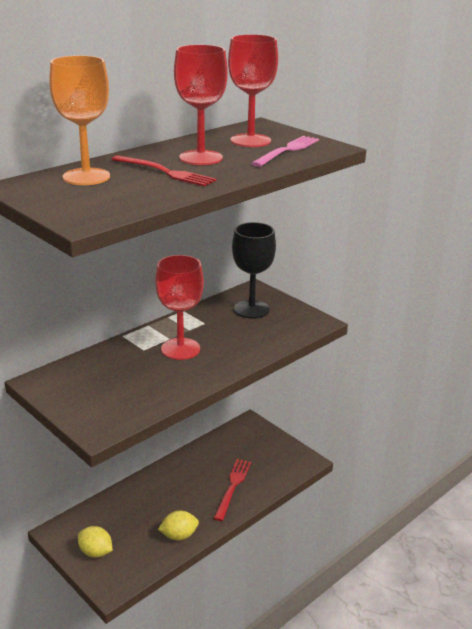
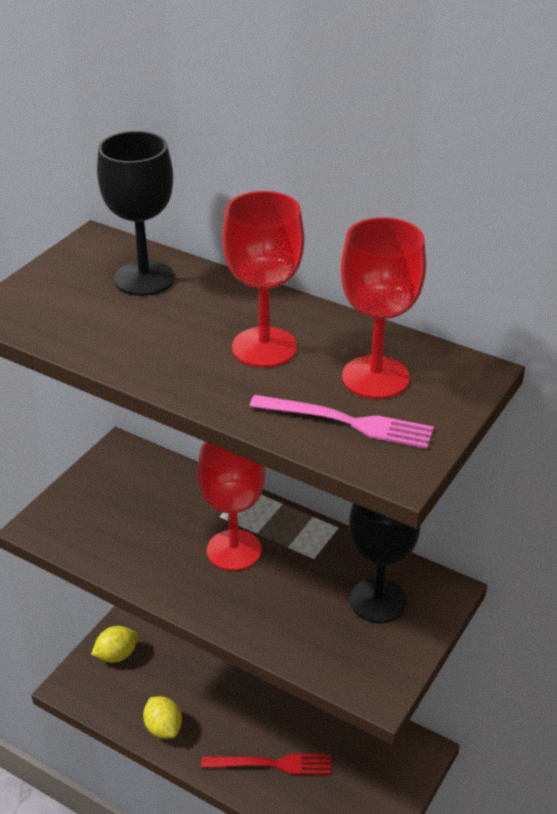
camera: 75 degrees right, 10 degrees up
orange goblet [49,55,110,185] -> black goblet [97,131,175,296]
yellow lemon [78,526,113,558] -> yellow lemon turned 45 degrees clockwise [91,626,138,663]
red fork [111,155,216,187] -> none

